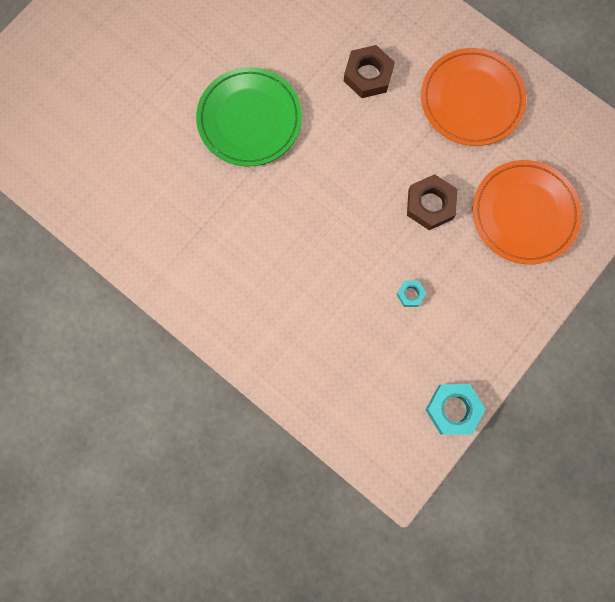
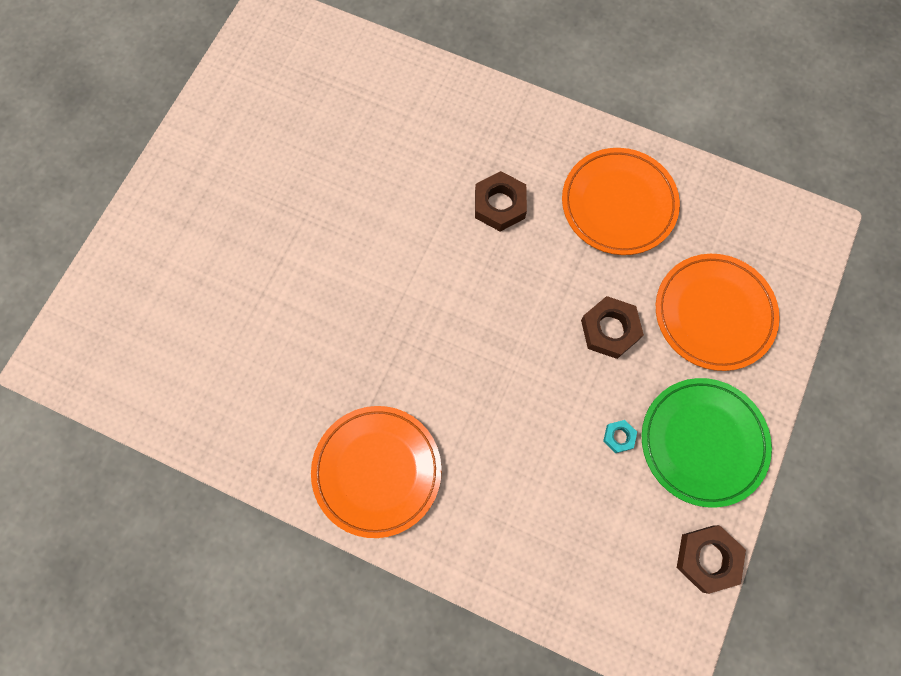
camera: 15 degrees left, 5 degrees down
green plate [196,67,302,166] -> green plate moved to [642,378,772,508]
turquoise nut [426,384,485,435] -> brown nut [677,525,746,594]
none -> orange plate [311,406,442,538]

